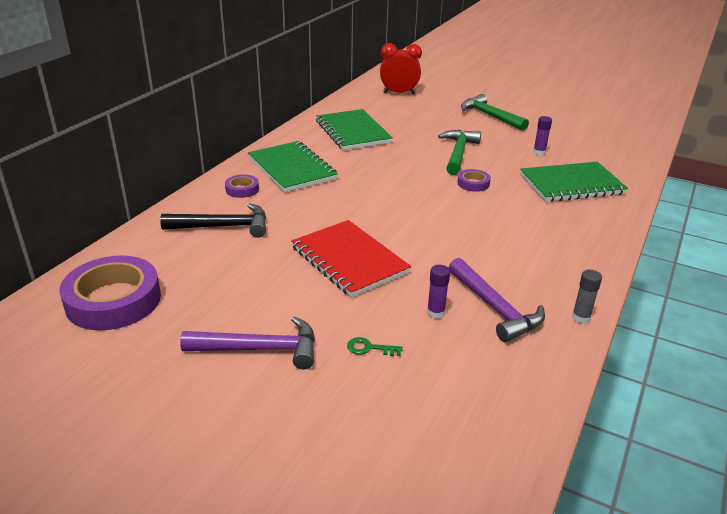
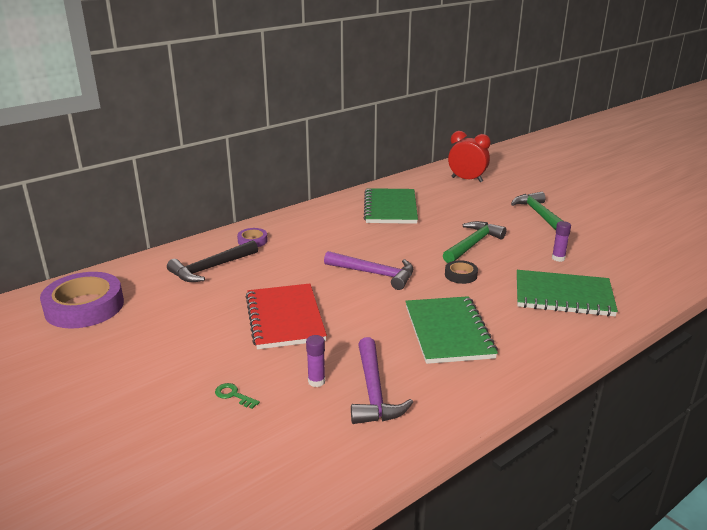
camera: 25 degrees right, 5 degrees down
black hammer [160,203,266,238] -> black hammer turned 120 degrees clockwise [167,240,258,282]
purple hammer [180,316,315,369] -> purple hammer moved to [324,251,413,290]
green notebook [248,141,338,192] -> green notebook moved to [405,296,498,364]
purple tape [457,169,491,192] -> black tape [445,260,478,284]
grey glue stick [572,270,602,324] -> none

